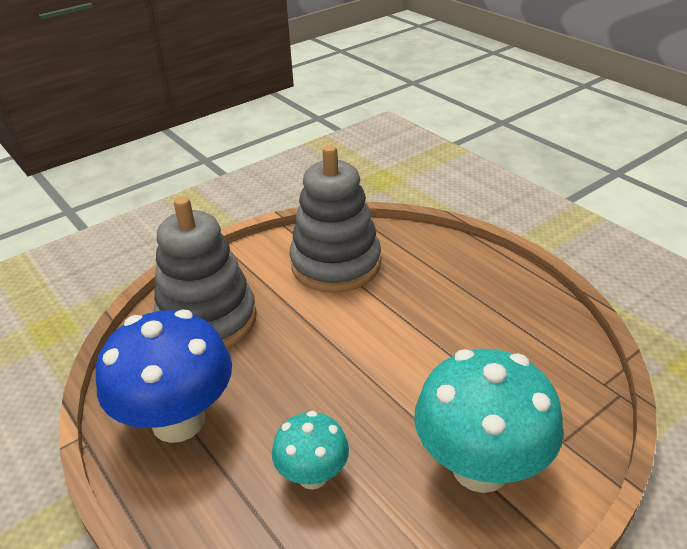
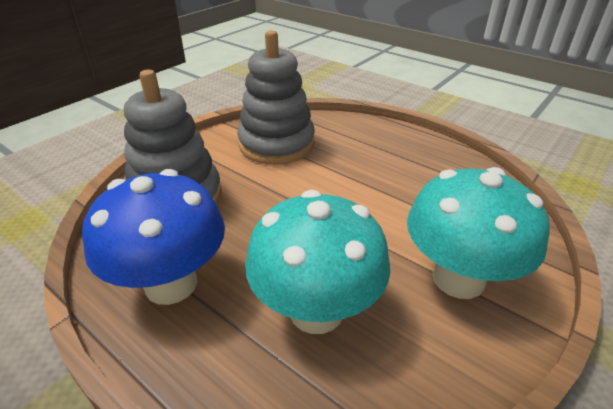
camera: 15 degrees left, 0 degrees up
turquoise mushroom [272,411,349,490] -> turquoise mushroom [245,190,391,334], size x1.83

